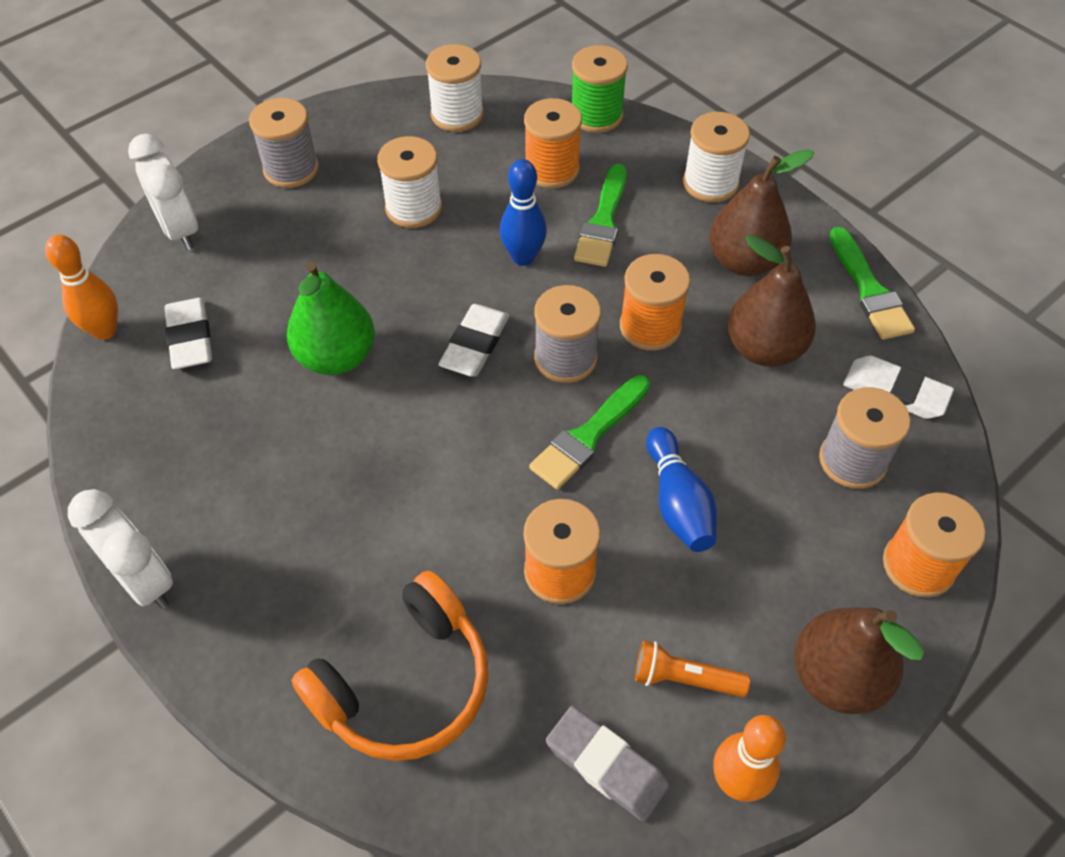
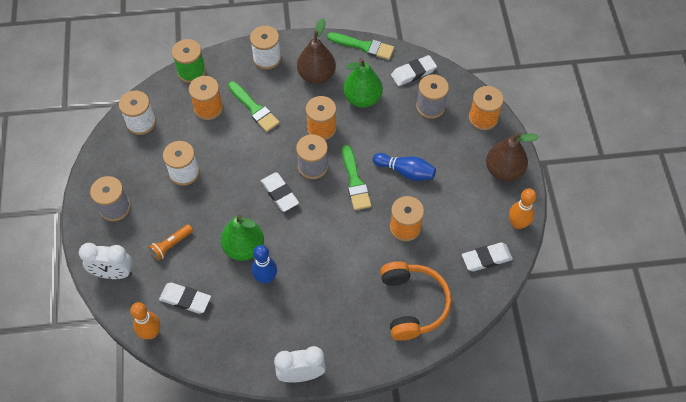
camera: 55 degrees left, 5 degrees up
blue bowling pin [500,159,547,266] -> blue bowling pin moved to [252,245,277,284]
grey eraser [546,706,669,822] -> white eraser [462,242,513,272]
orange flashlight [635,641,750,697] -> orange flashlight moved to [148,224,193,261]
brown pear [728,235,816,367] -> green pear [343,58,383,108]

